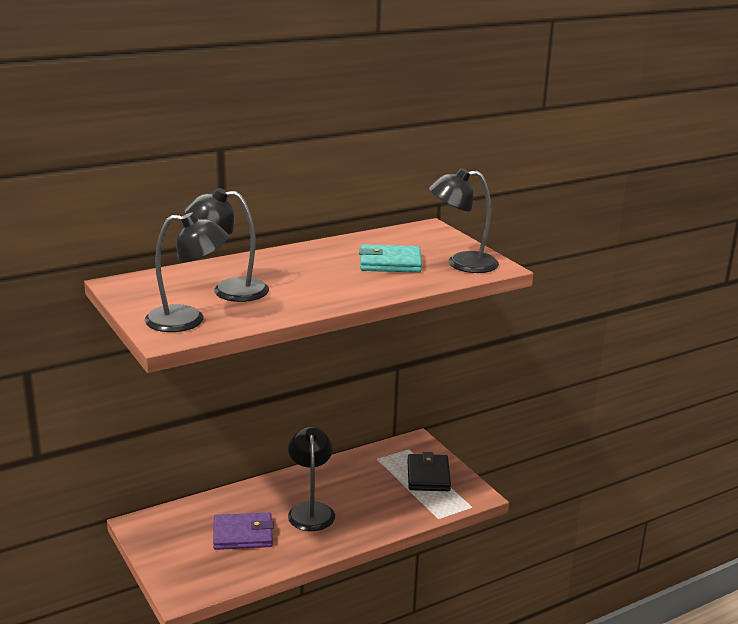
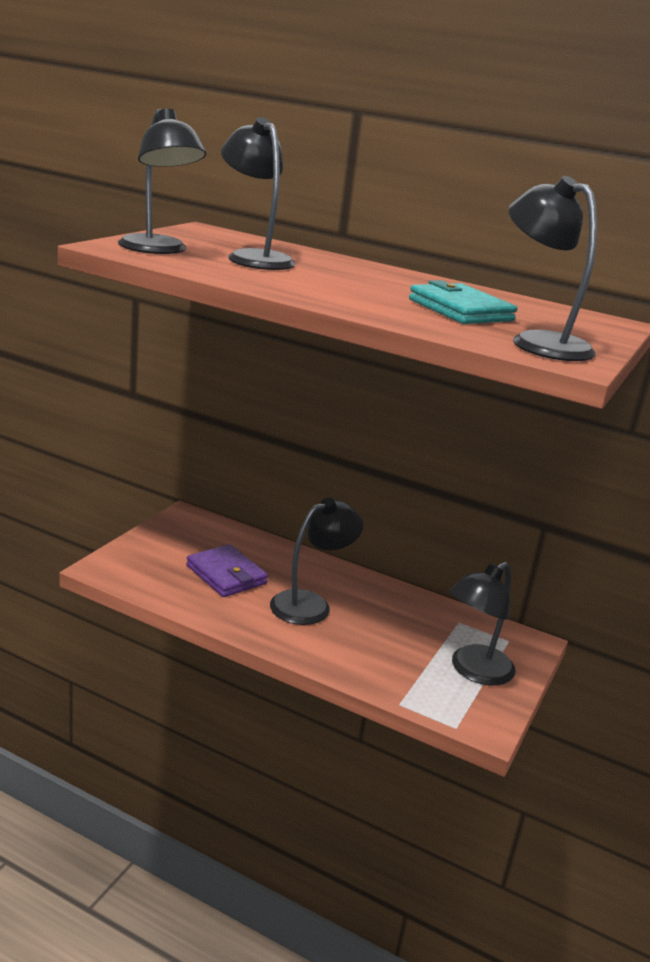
camera: 55 degrees right, 0 degrees up
black wallet [407,452,451,491] -> black lamp [450,562,516,686]

